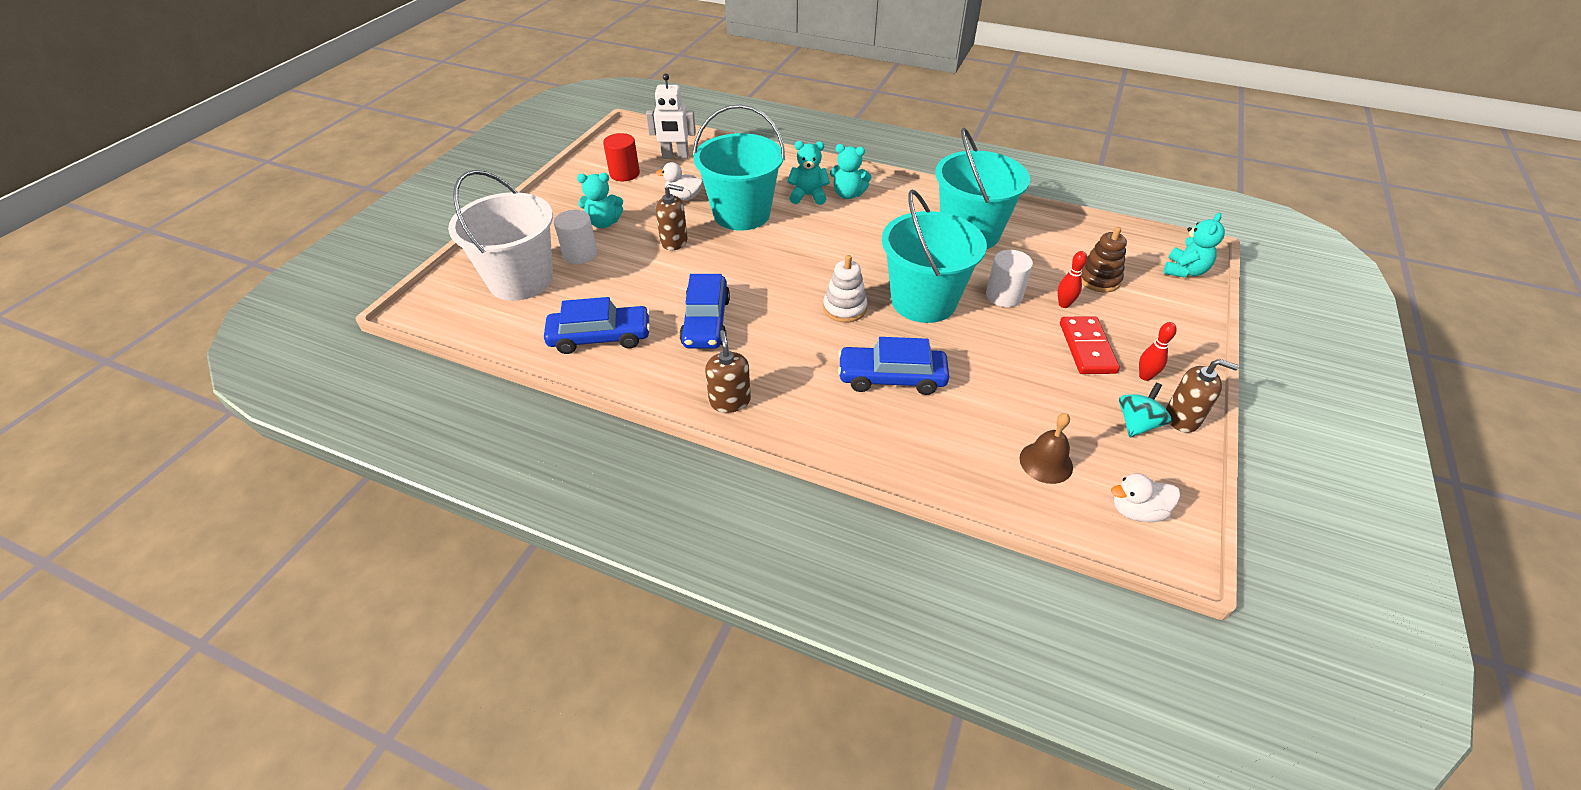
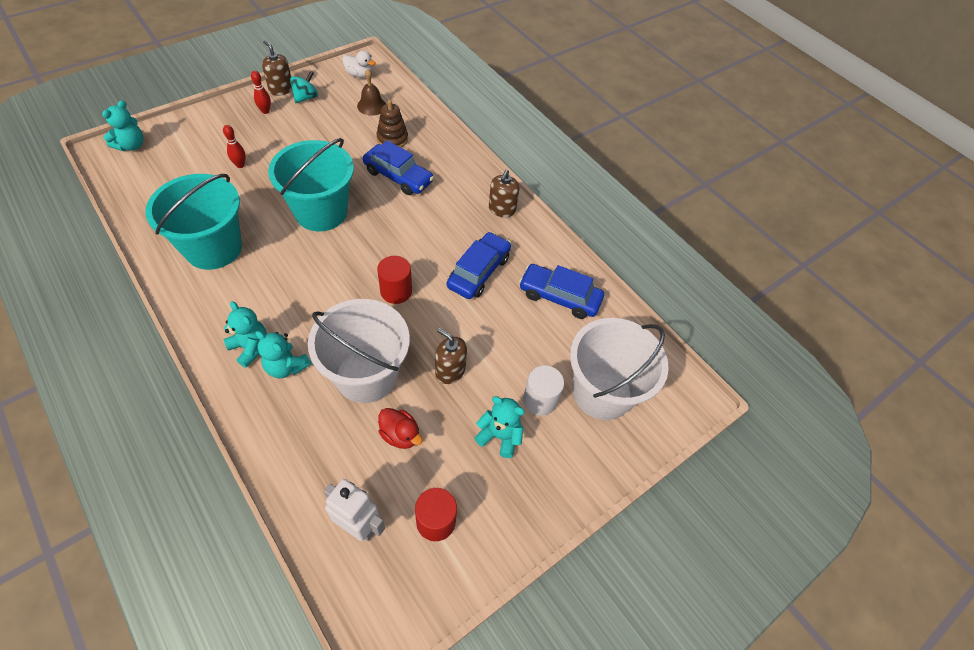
camera: 155 degrees left, 10 degrees up
white duck [656,162,703,200] -> red duck [378,408,423,449]
turquoise bucket [693,104,785,231] -> white bucket [308,299,410,403]
white stacking toy [823,255,868,323] -> none
white cylinder [986,250,1033,307] -> none
red domino [1060,316,1120,374] -> none
brown stacking toy [1081,227,1127,293] -> brown stacking toy moved to [377,100,408,147]
turquoise spinning top [1119,383,1171,437] -> turquoise spinning top turned 150 degrees clockwise [290,71,318,103]
turquoise teddy bear [1163,213,1225,278] -> turquoise teddy bear turned 150 degrees clockwise [102,100,143,151]
none -> red cylinder [377,256,412,304]

